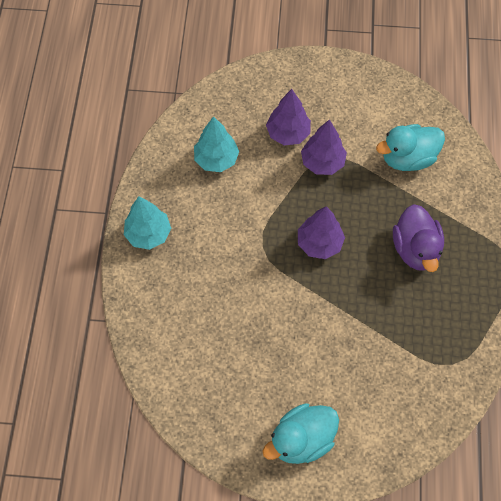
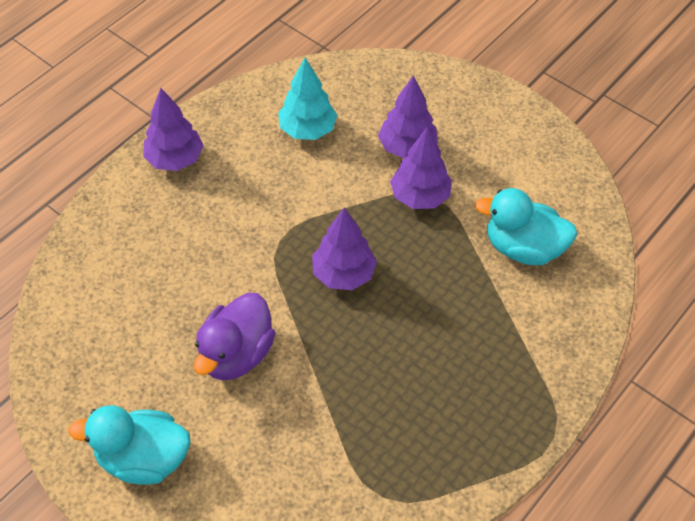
camera: 35 degrees right, 10 degrees down
turquoise tree [124,196,171,250] -> purple tree [143,88,204,171]
purple duck [393,204,444,272] -> purple duck moved to [194,293,275,380]

